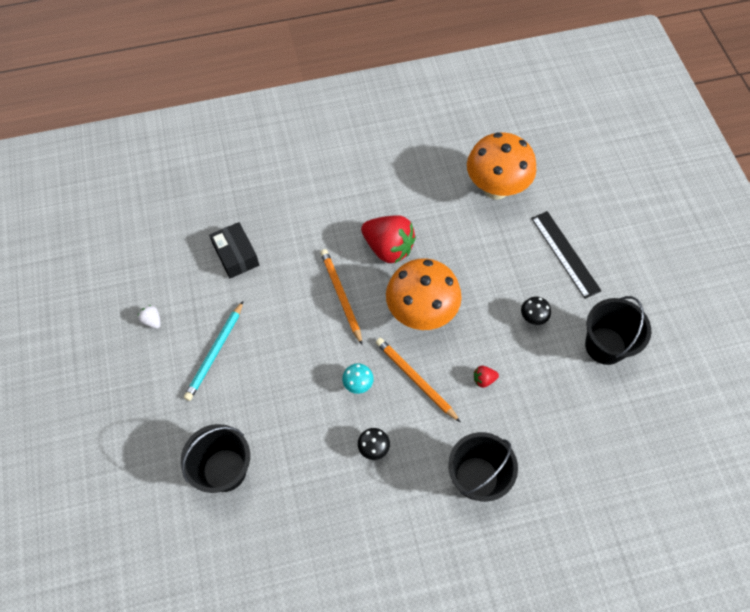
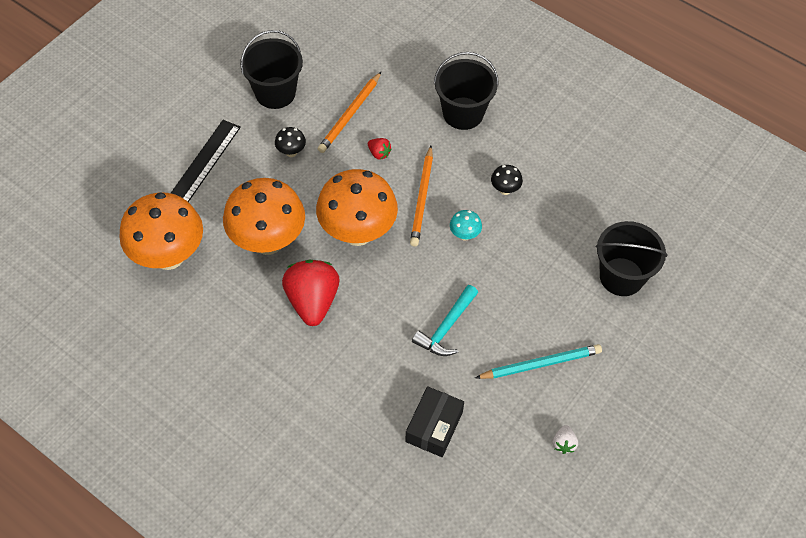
camera: 130 degrees left, 5 degrees down
orange pencil [320,249,362,345] -> orange pencil moved to [318,72,381,153]
none -> orange mushroom [223,178,305,255]
none -> turquoise hammer [412,285,478,356]

